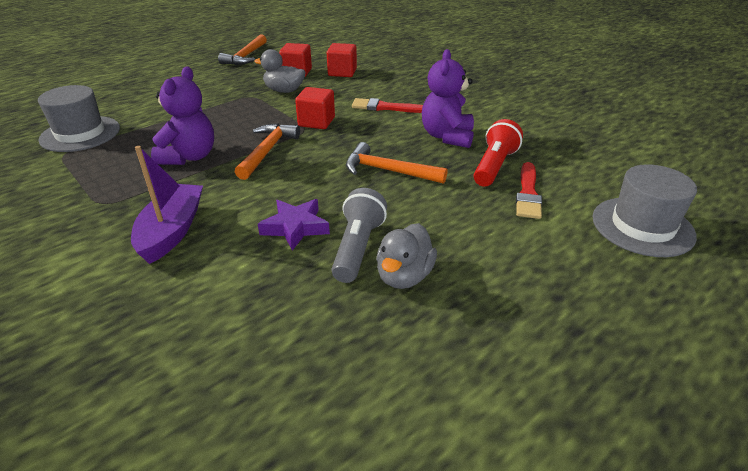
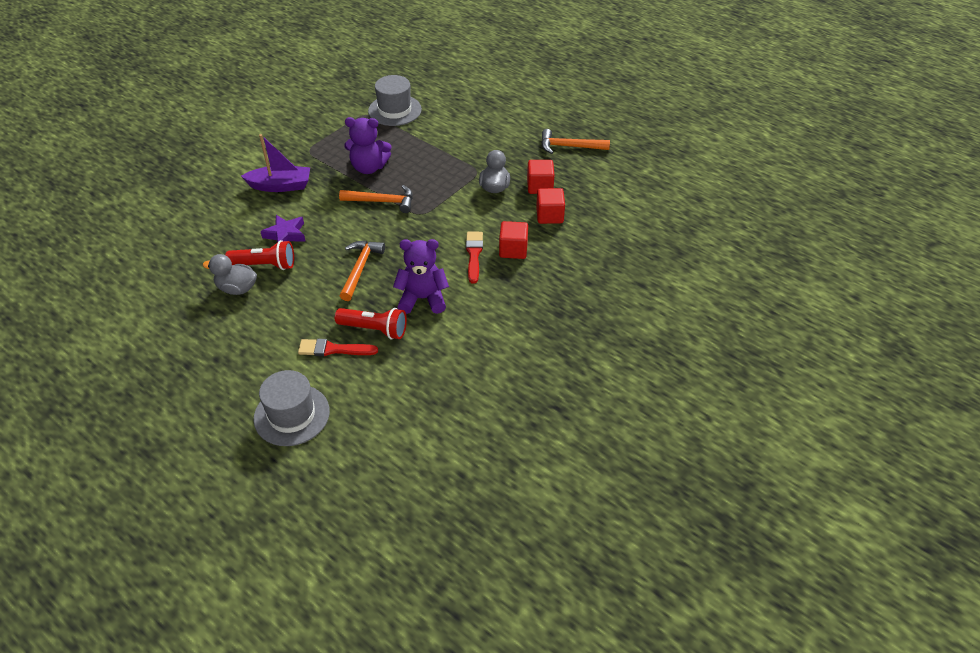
camera: 80 degrees right, 10 degrees up
red cube [295,87,335,129] -> red cube moved to [499,221,528,259]
grey flashlight [331,188,387,283] -> red flashlight [225,240,294,270]

